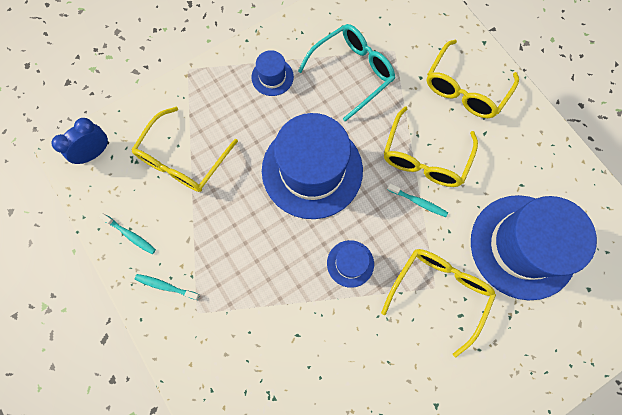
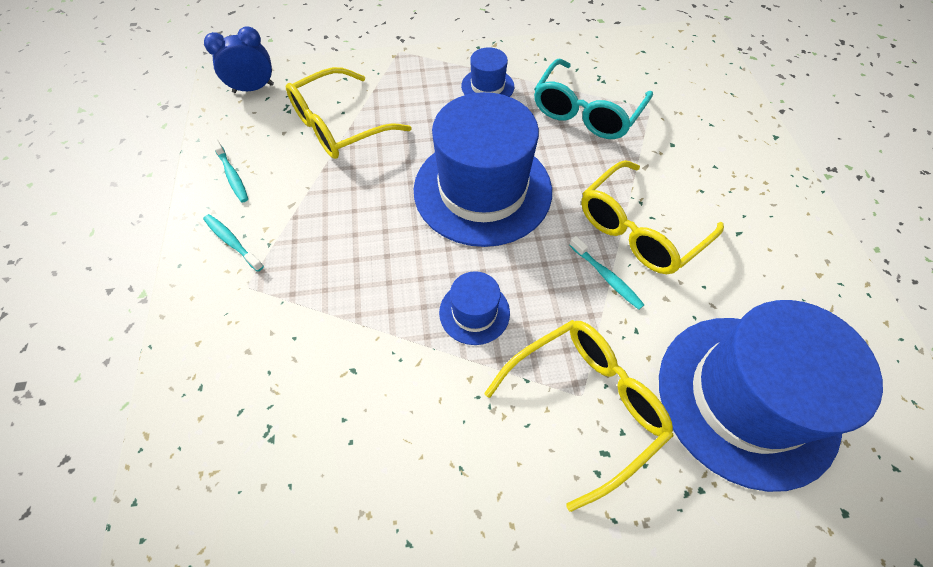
camera: 25 degrees right, 15 degrees down
turquoise glasses [298,24,395,122] -> turquoise glasses turned 135 degrees clockwise [534,58,653,139]
yellow glasses [426,40,519,118] -> none

